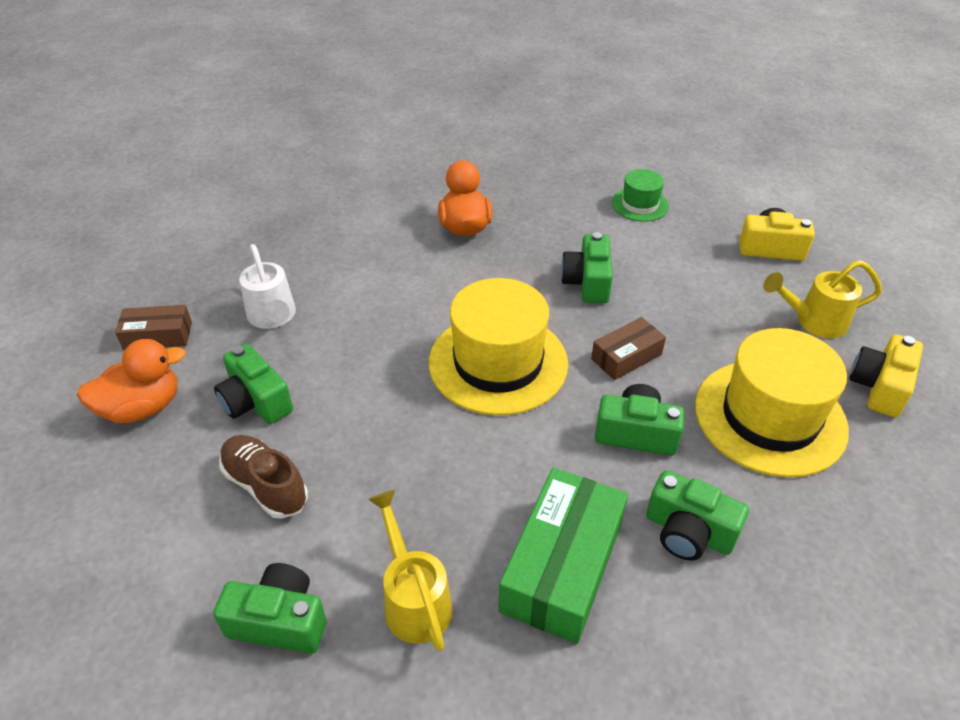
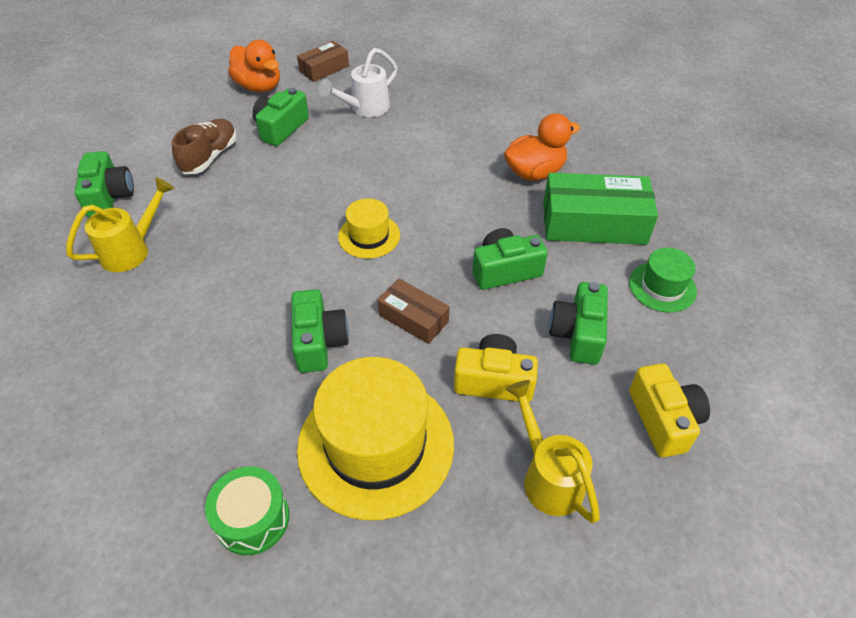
camera: 70 degrees right, 5 degrees up
brown box [115,305,192,350] -> brown box turned 75 degrees clockwise [297,41,349,82]
yellow hat [429,278,568,416] -> yellow hat [338,198,400,259], size x0.51
green box [498,468,628,644] -> green box moved to [543,173,658,245]
green camera [646,470,749,561] -> green camera moved to [549,282,608,365]
yellow camera [849,334,923,417] -> yellow camera moved to [454,334,538,402]
none -> green drum [205,466,289,555]

